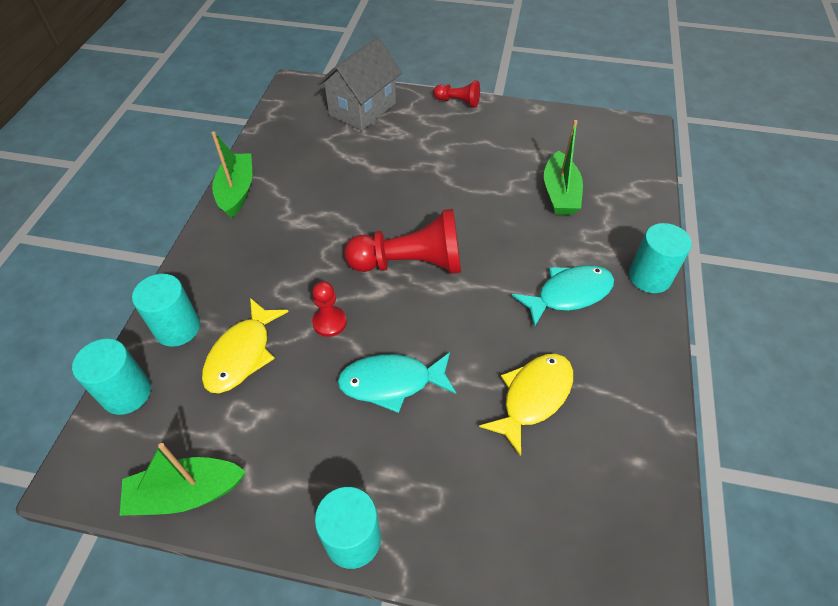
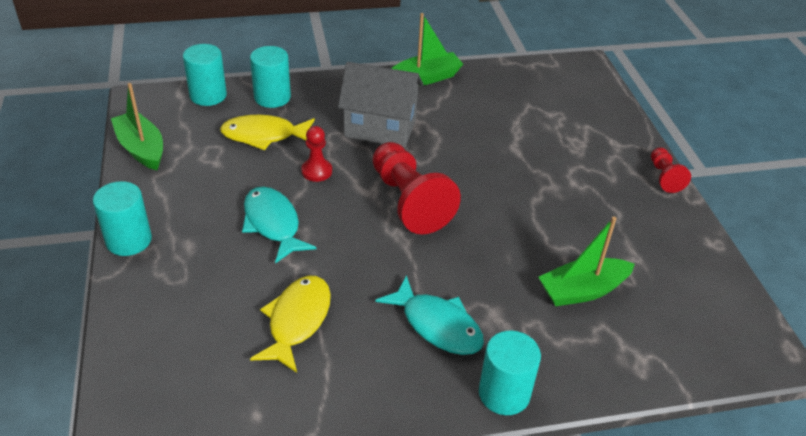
camera: 65 degrees right, 10 degrees down
grey house [318,37,402,131] -> grey house moved to [338,62,423,148]
yellow fish [479,354,573,456] -> yellow fish turned 90 degrees counterclockwise [250,276,331,373]

